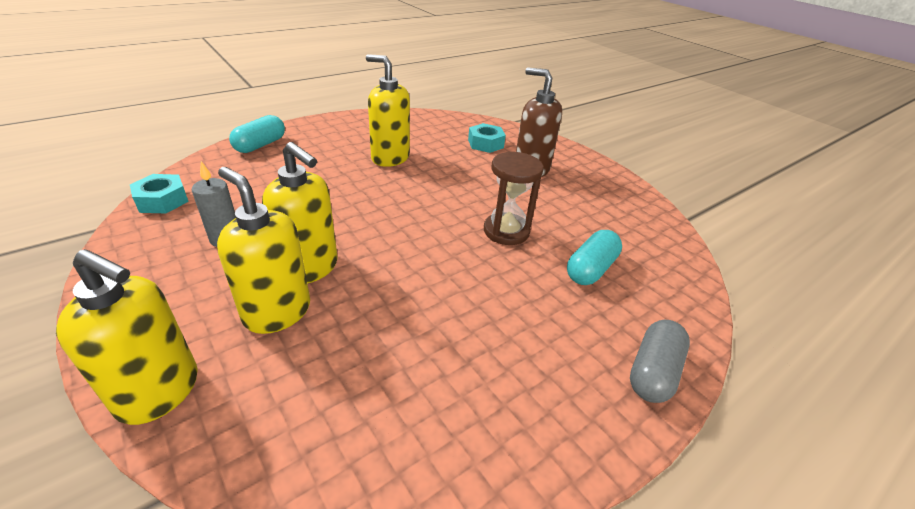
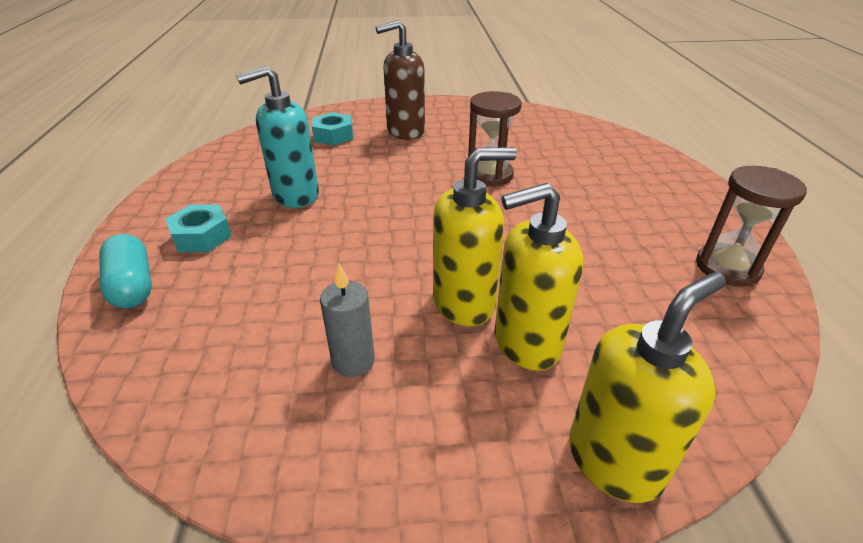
camera: 55 degrees left, 0 degrees up
turquoise nut [130,174,189,213] -> turquoise nut moved to [165,204,232,252]
yellow soap dispenser [366,54,410,167] -> turquoise soap dispenser [236,66,319,208]
turquoise capsule [567,230,622,285] -> none
grey capsule [630,320,690,403] -> none
none -> brown hourglass [696,166,807,286]

